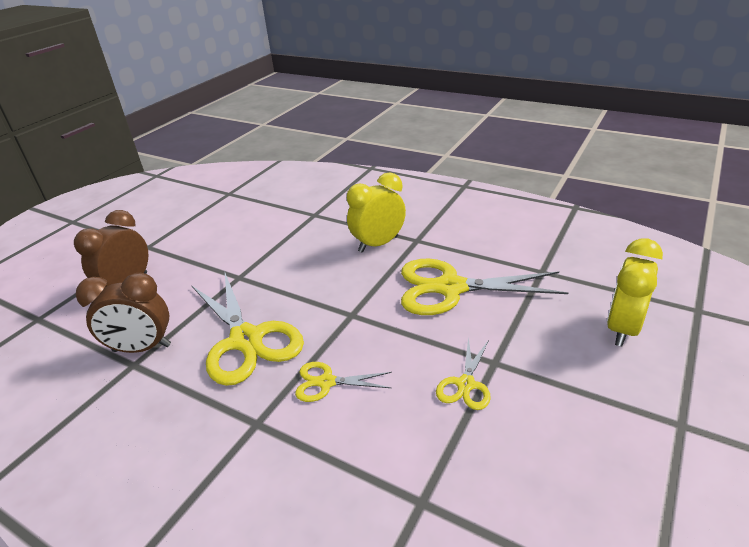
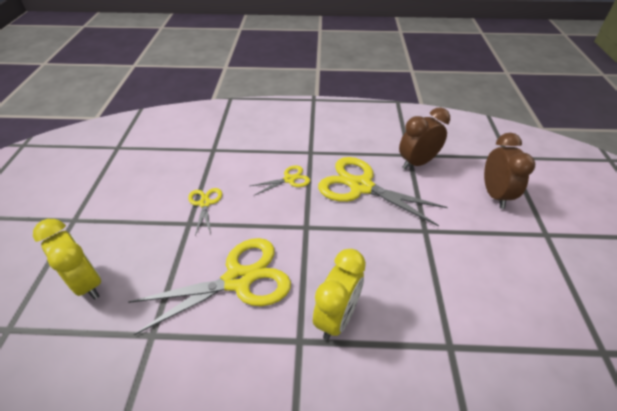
camera: 150 degrees right, 10 degrees up
yellow clock [607,238,663,347] -> yellow clock turned 45 degrees counterclockwise [33,219,101,300]

